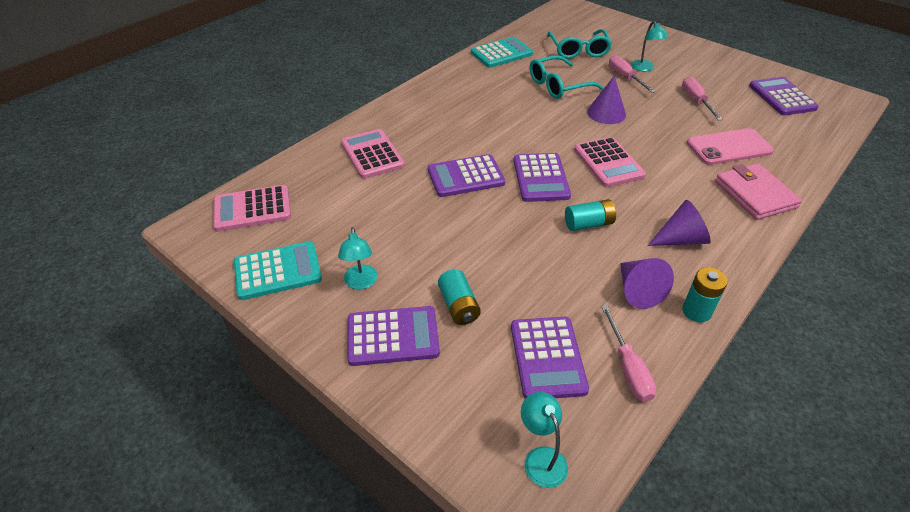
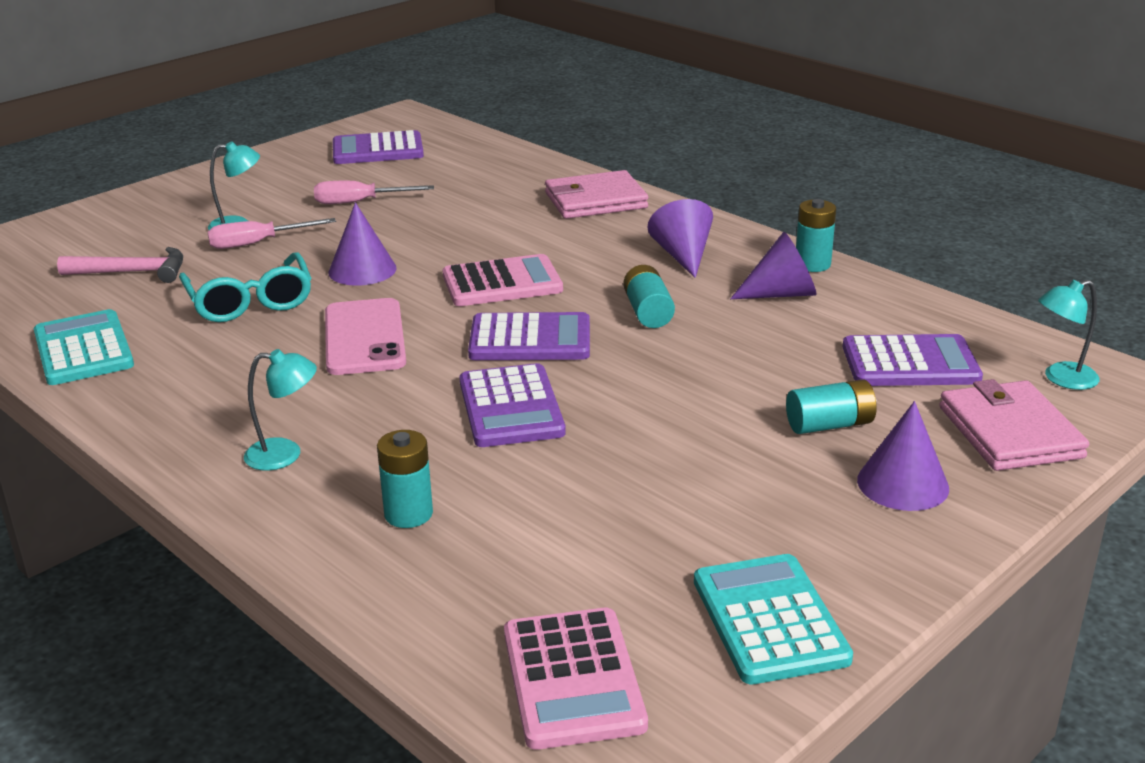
camera: 85 degrees left, 15 degrees down
turquoise lamp [338,227,377,289] -> turquoise lamp moved to [244,349,317,471]
pink calculator [341,129,405,179] -> turquoise battery [377,430,433,528]
purple calculator [347,306,440,366] -> purple cone [857,401,949,511]
turquoise glasses [547,29,612,59] -> pink hammer [57,247,183,283]
pink screwdriver [601,305,656,402] -> none
pink phone [687,128,774,165] -> pink phone moved to [325,298,406,375]
none -> pink wallet [939,379,1089,471]

